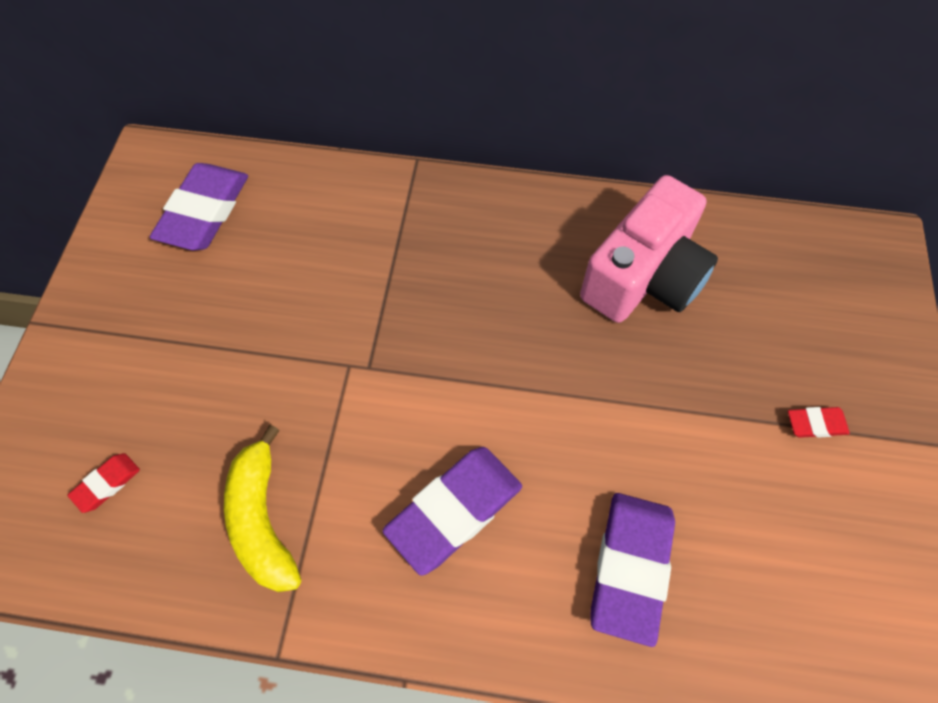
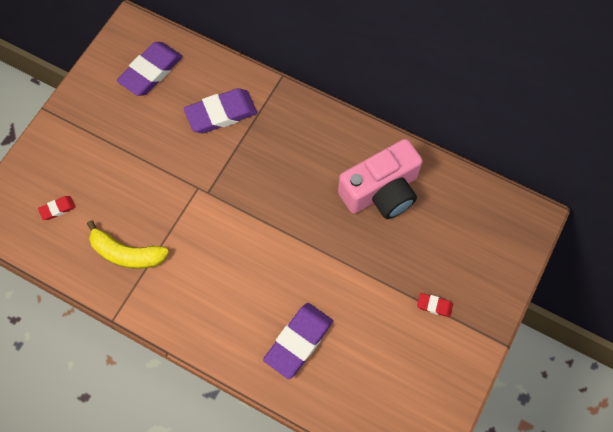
camera: 20 degrees right, 5 degrees up
yellow banana [224,425,301,592] -> yellow banana turned 75 degrees counterclockwise [87,220,169,269]
purple eraser [382,447,522,576] -> purple eraser moved to [184,88,257,133]

